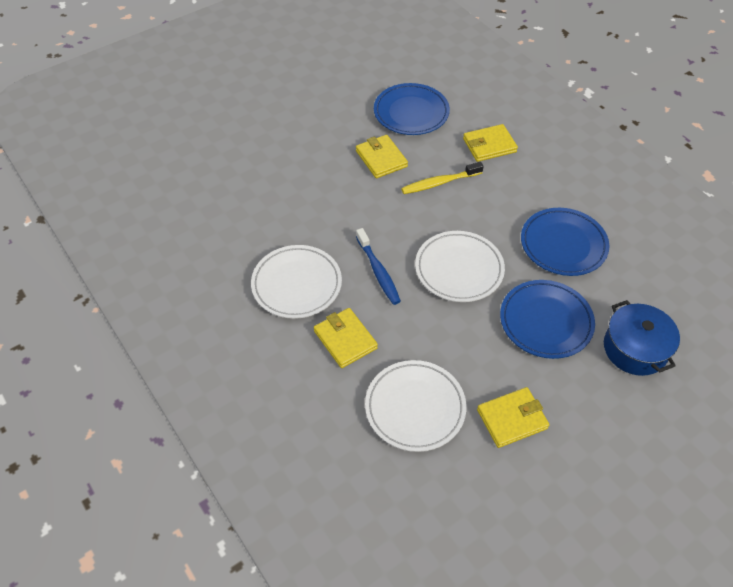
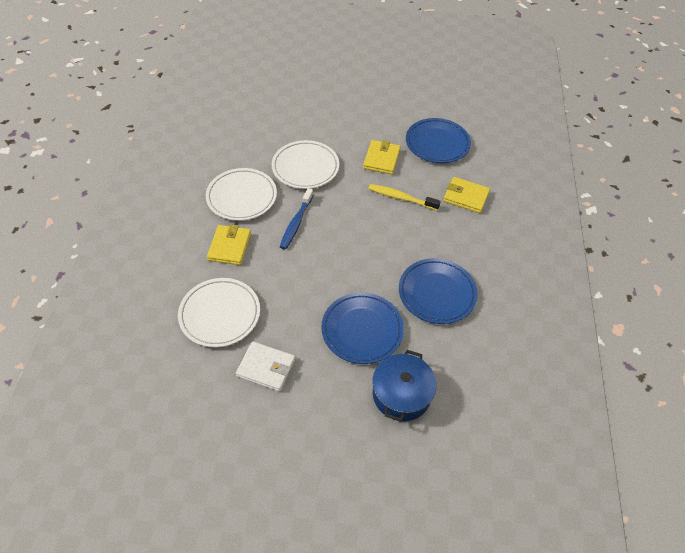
camera: 40 degrees right, 0 degrees up
white plate [415,231,505,302] -> white plate moved to [272,140,339,189]
yellow wallet [477,387,549,448] -> white wallet [236,341,295,392]

